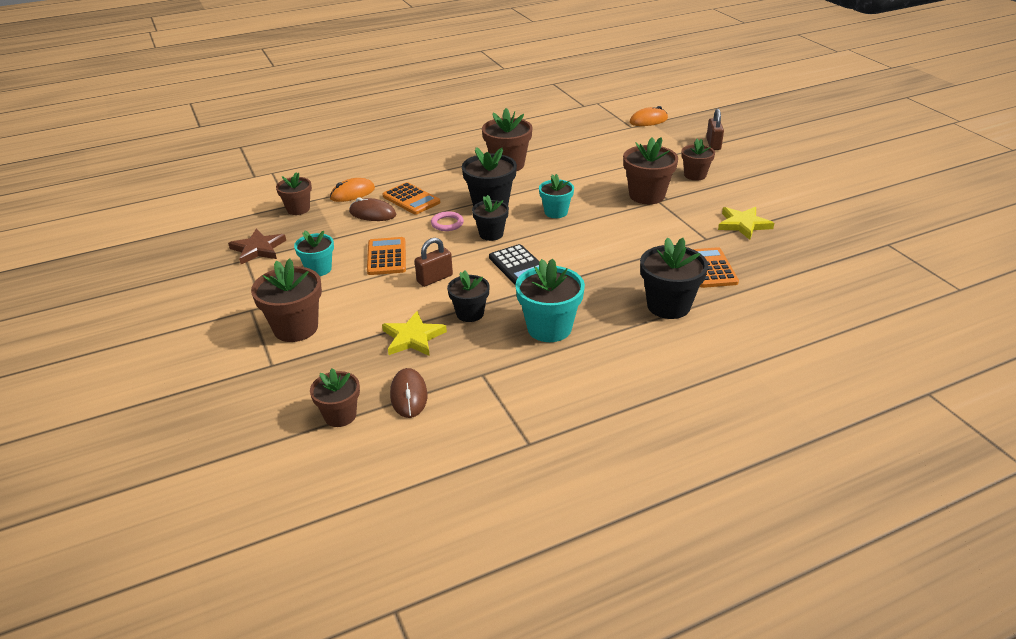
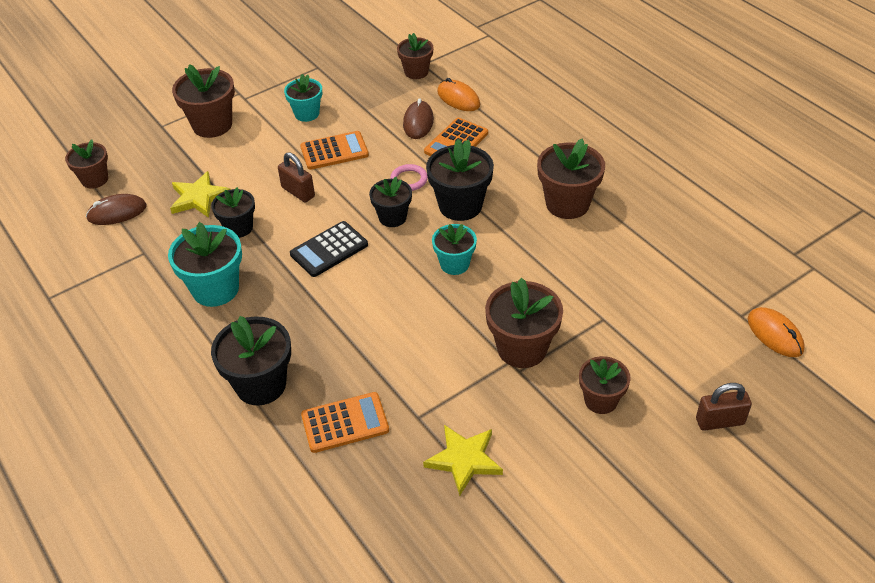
camera: 80 degrees right, 10 degrees up
brown star [228,229,286,264] -> none

